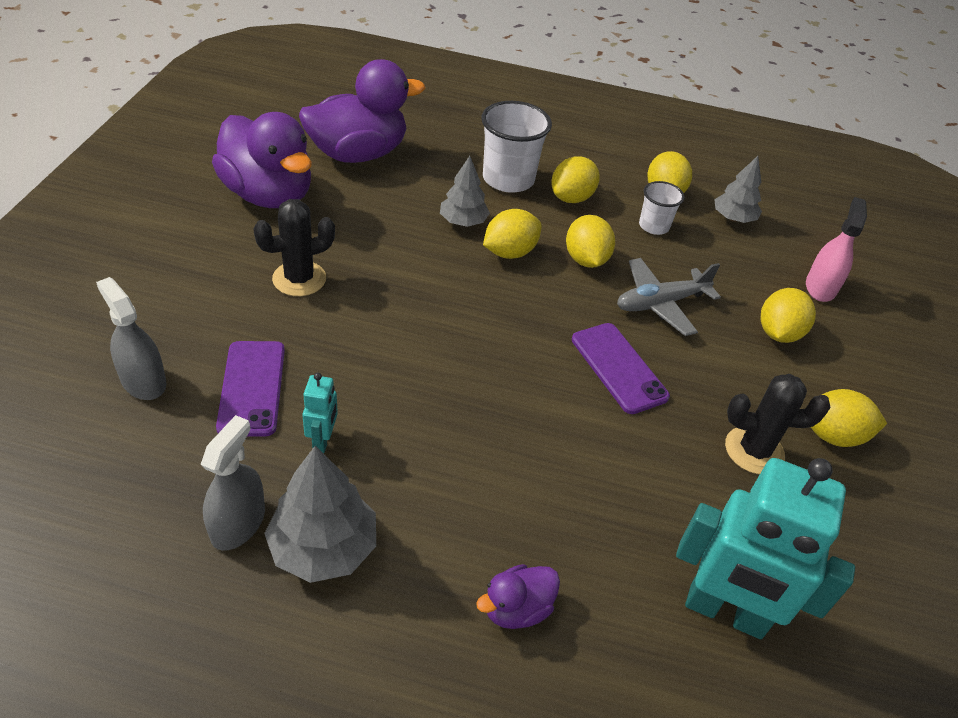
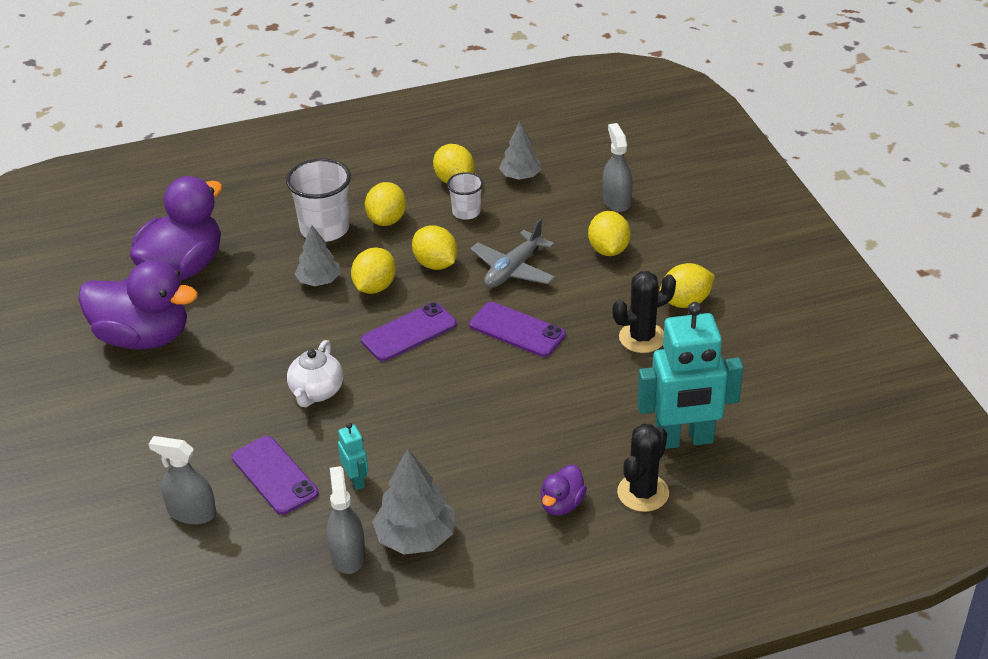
camera: 25 degrees left, 5 degrees down
black cactus [253,199,335,296] -> black cactus moved to [617,424,669,512]
pink spray bottle [806,197,867,302] -> grey spray bottle [602,123,633,212]
none -> white teapot [287,340,343,407]
none -> purple phone [361,302,457,361]

